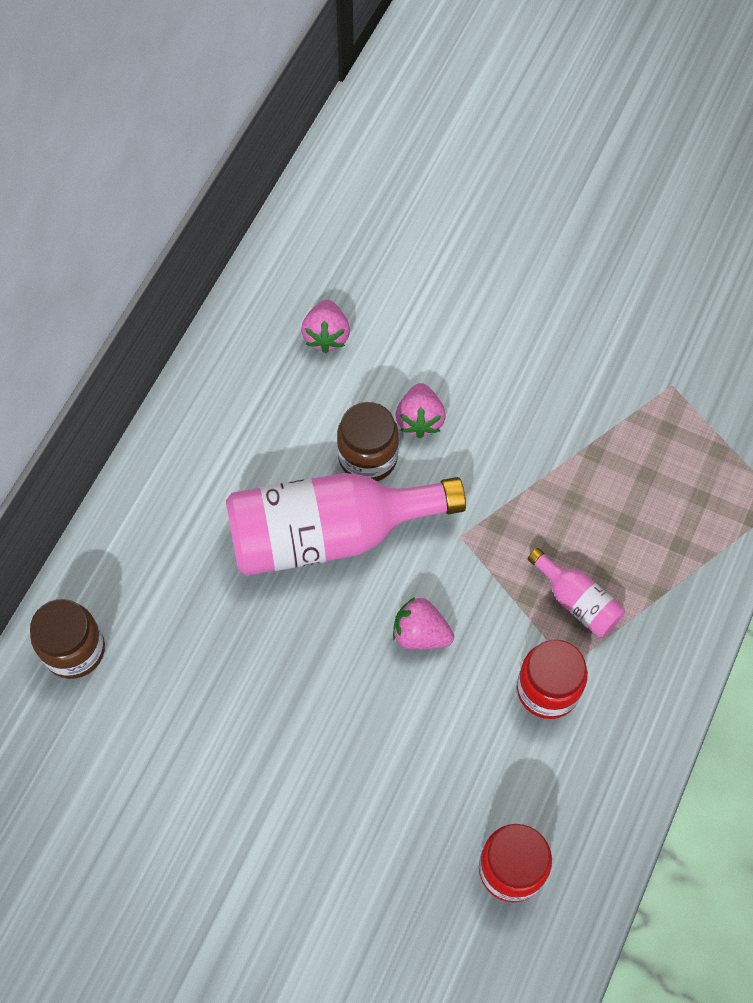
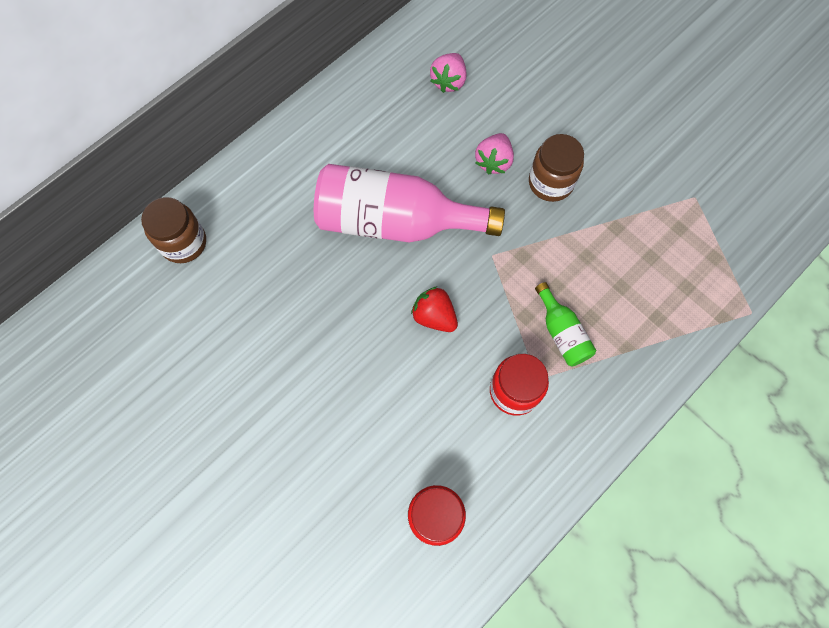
camera: 20 degrees right, 5 degrees up
brown jar [337,402,399,481] -> brown jar moved to [529,134,584,202]
pink strawberry [393,597,454,650] -> red strawberry [411,286,458,332]
pink bottle [528,548,625,637] -> green bottle [535,282,596,366]

